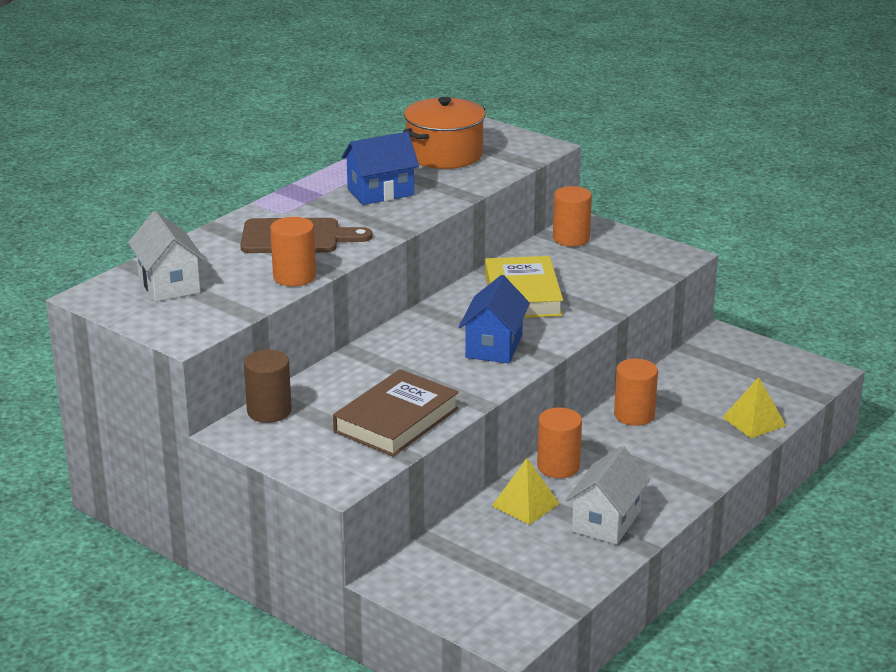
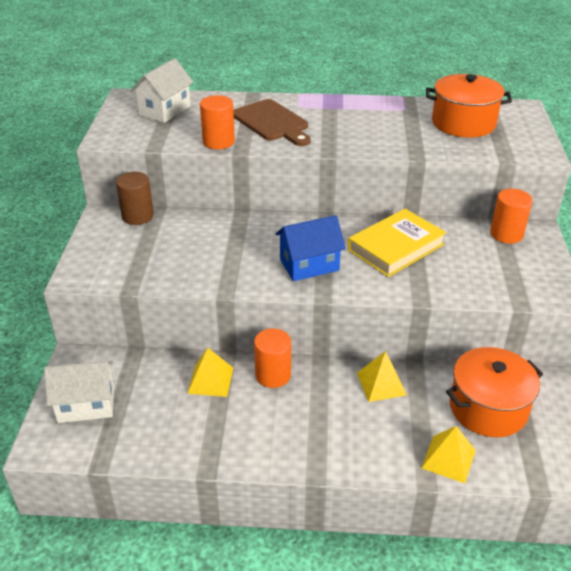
camera: 55 degrees right, 10 degrees up
brown book [333,369,459,456] -> none
blue house [342,132,419,205] -> none
white house [566,446,650,545] -> white house moved to [44,361,114,423]
orange cylinder [614,359,658,426] -> yellow pyramid [357,351,407,402]
none -> orange pot [446,347,543,437]

